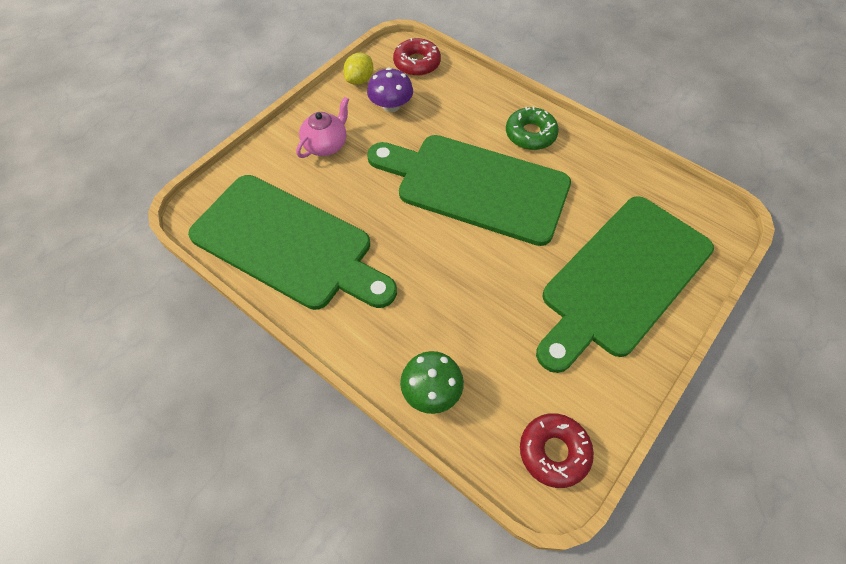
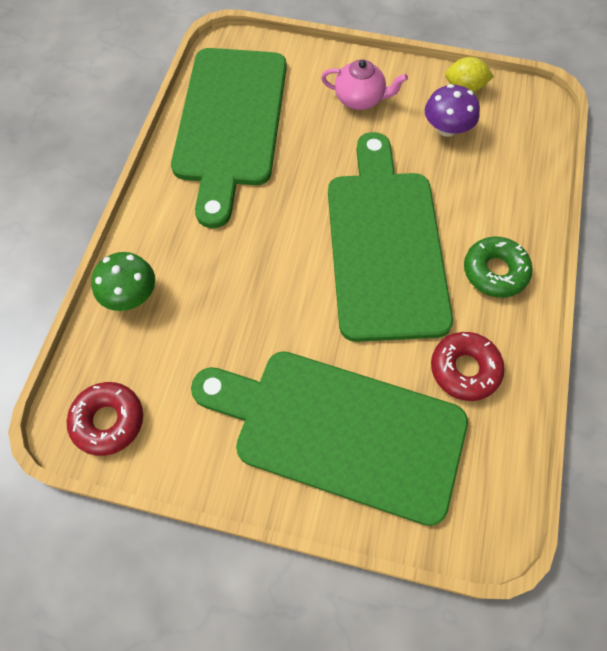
camera: 65 degrees right, 5 degrees up
red donut [393,38,441,76] -> red donut moved to [431,332,505,401]

